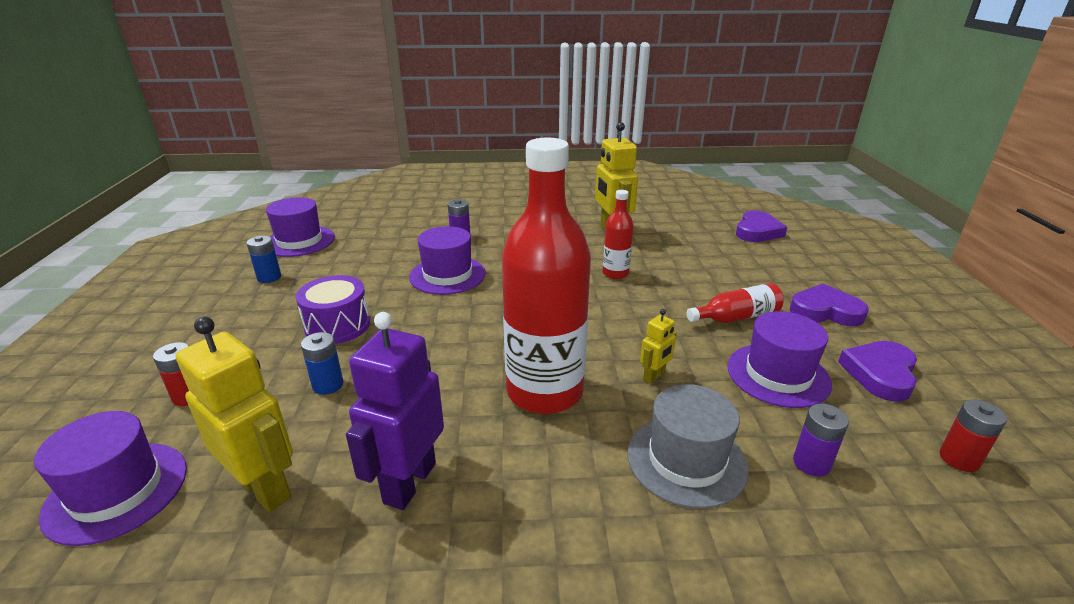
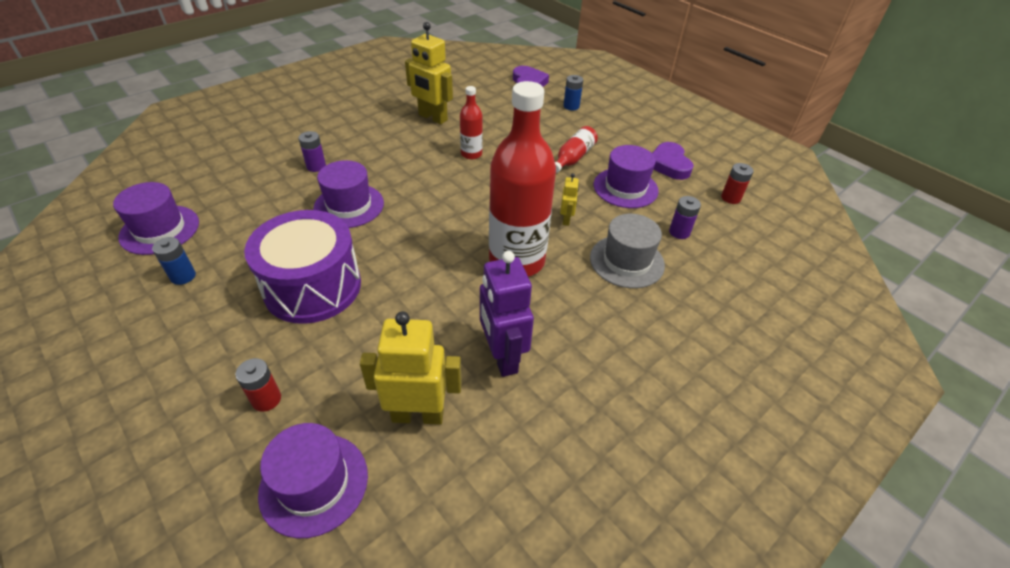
camera: 40 degrees left, 15 degrees up
purple drum [296,275,370,344] -> purple drum [244,210,361,324], size x1.63
blue battery [301,332,344,395] -> blue battery moved to [563,75,583,110]
purple heart [790,284,869,326] -> none

